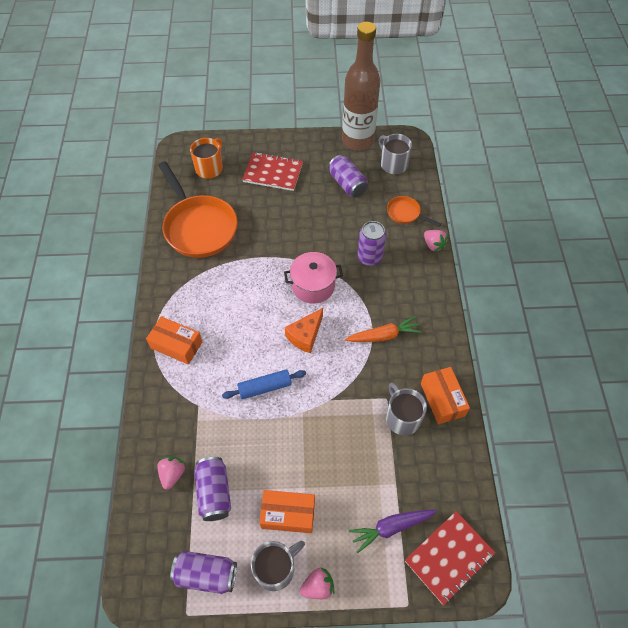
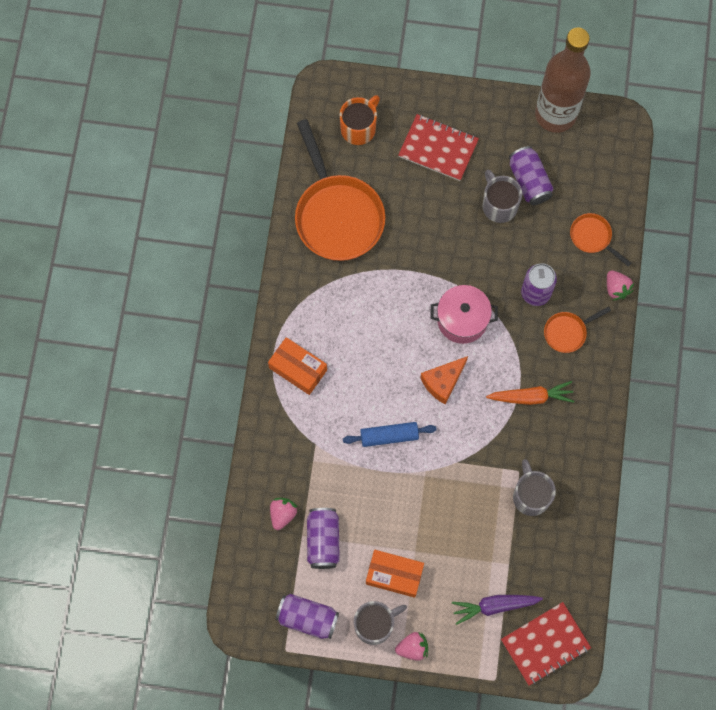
camera: 10 degrees right, 15 degrees up
grey mug [379,134,412,174] -> grey mug moved to [483,170,522,223]
orange box [421,367,470,424] -> none
none -> orange pan [544,306,611,353]

